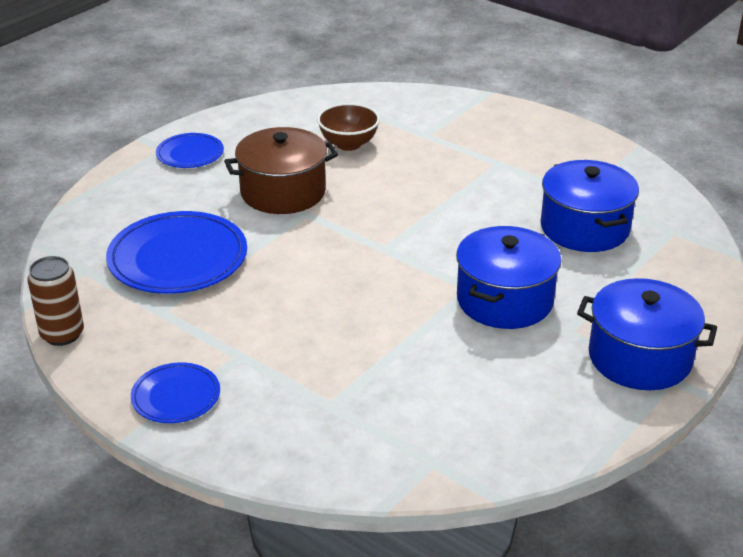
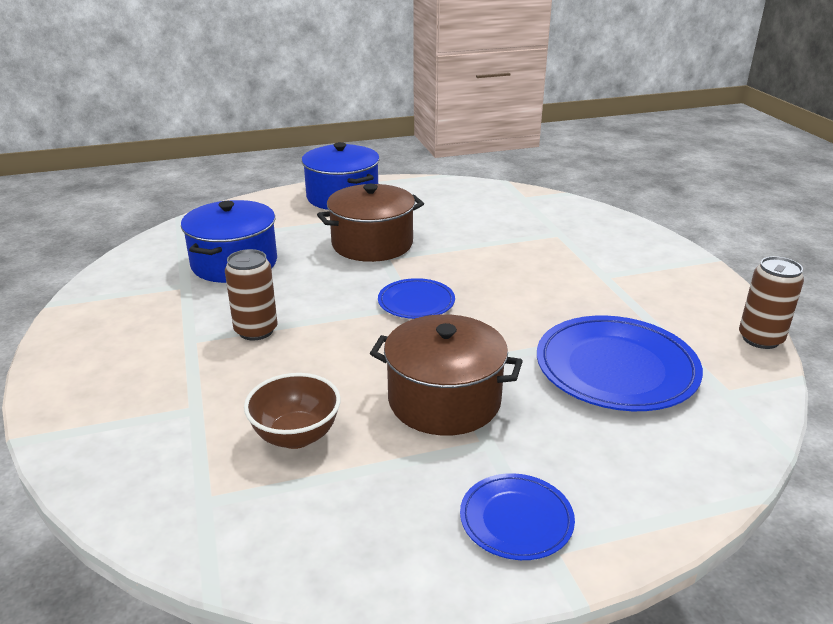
camera: 145 degrees left, 5 degrees down
blue plate [131,363,220,423] -> blue plate moved to [378,278,455,319]
blue pot [456,226,561,329] -> brown pot [317,184,424,262]
none -> brown can [225,249,277,340]

